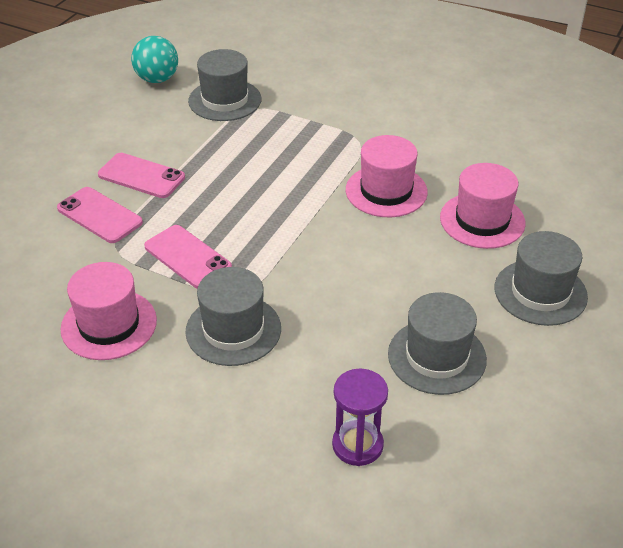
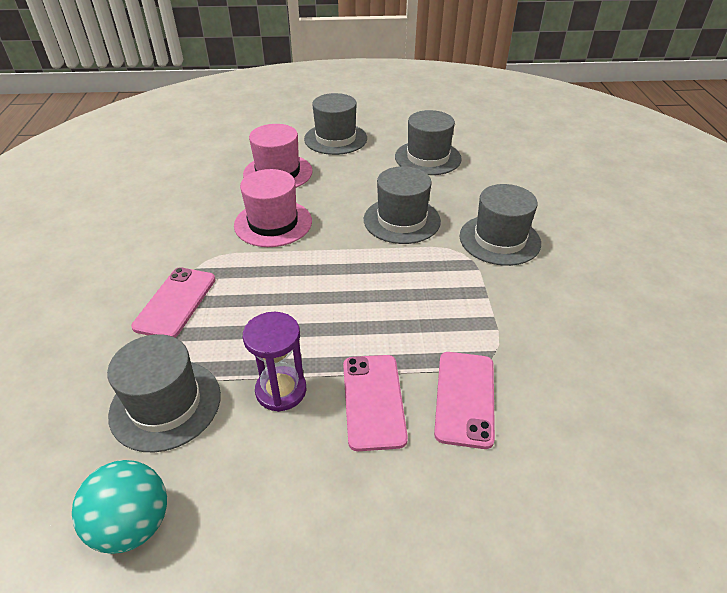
camera: 120 degrees left, 0 degrees up
pink hat [61,262,157,360] -> none
pink phone [144,225,232,288] -> pink phone moved to [131,267,215,338]
purple hourglass [332,369,388,466] -> purple hourglass moved to [243,312,307,412]
none -> grey hat [364,166,441,244]

